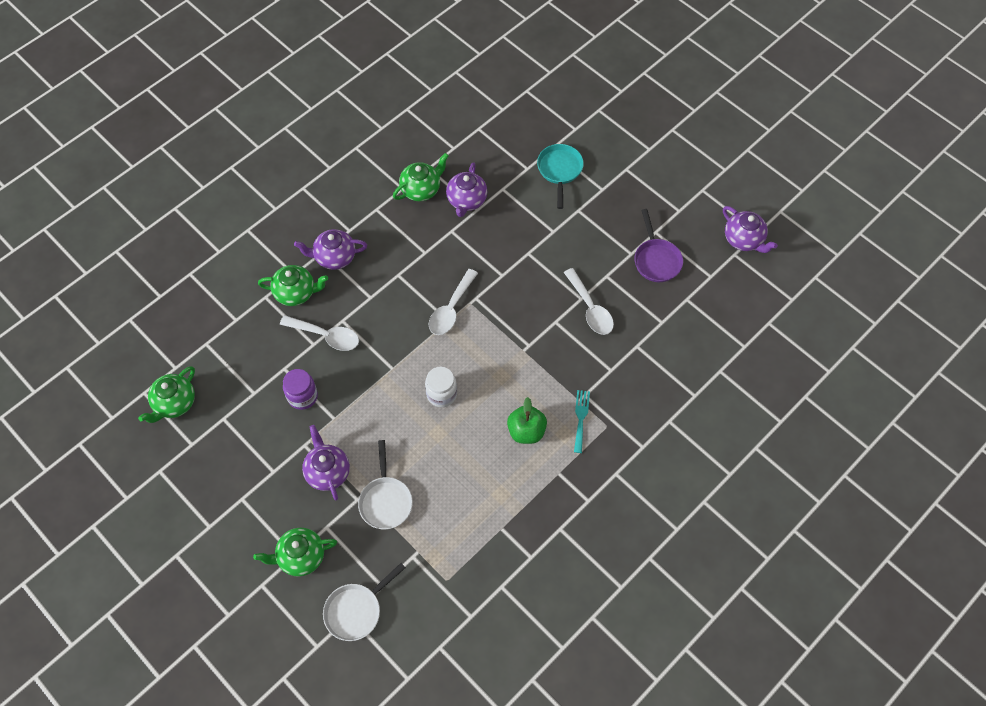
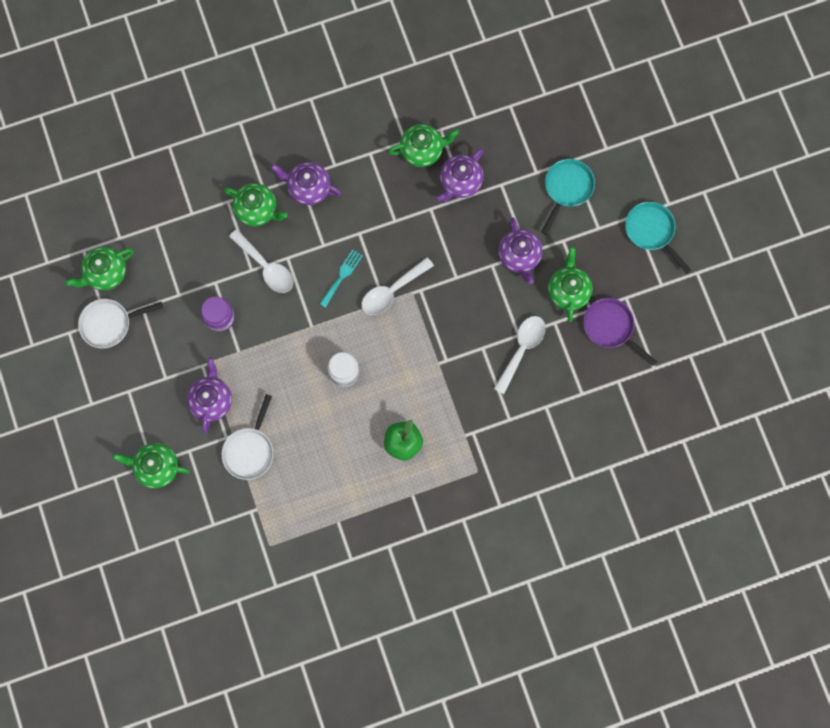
camera: 25 degrees right, 15 degrees up
white pan [323,563,406,641] -> white pan moved to [78,299,163,348]
white spoon [564,268,614,335] -> white spoon turned 150 degrees counterclockwise [494,316,546,394]
turquoise fork [574,390,590,453] -> turquoise fork moved to [319,249,363,308]
purple pan [634,209,683,282] -> purple pan turned 120 degrees clockwise [583,298,657,366]
purple teapot [723,206,778,253] -> purple teapot moved to [498,218,543,284]
none -> green teapot [548,247,593,322]
none -> turquoise pan [625,202,691,274]

